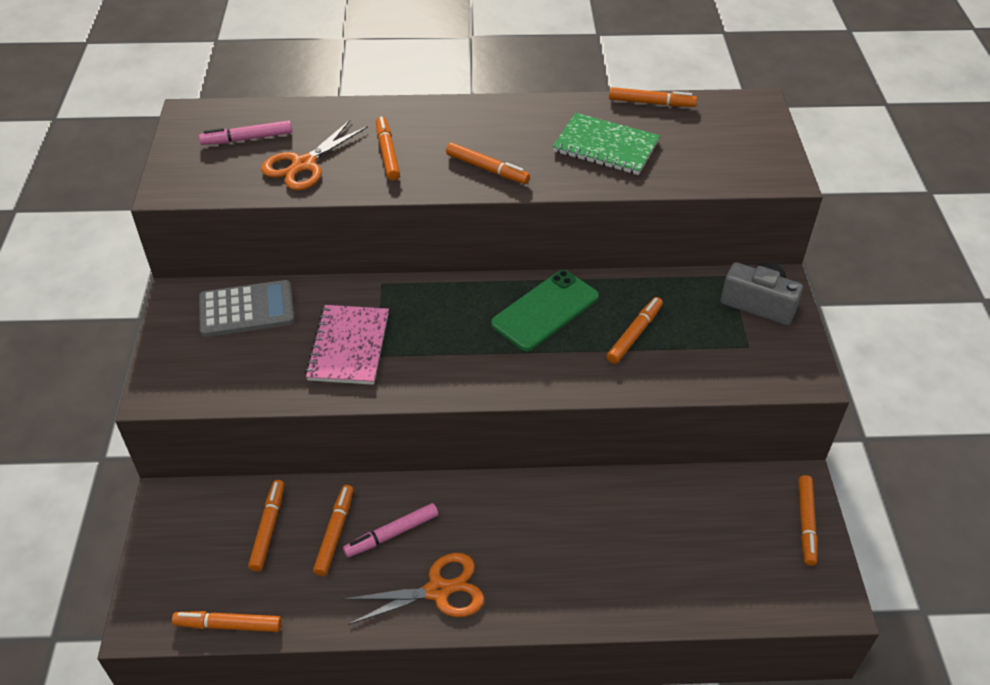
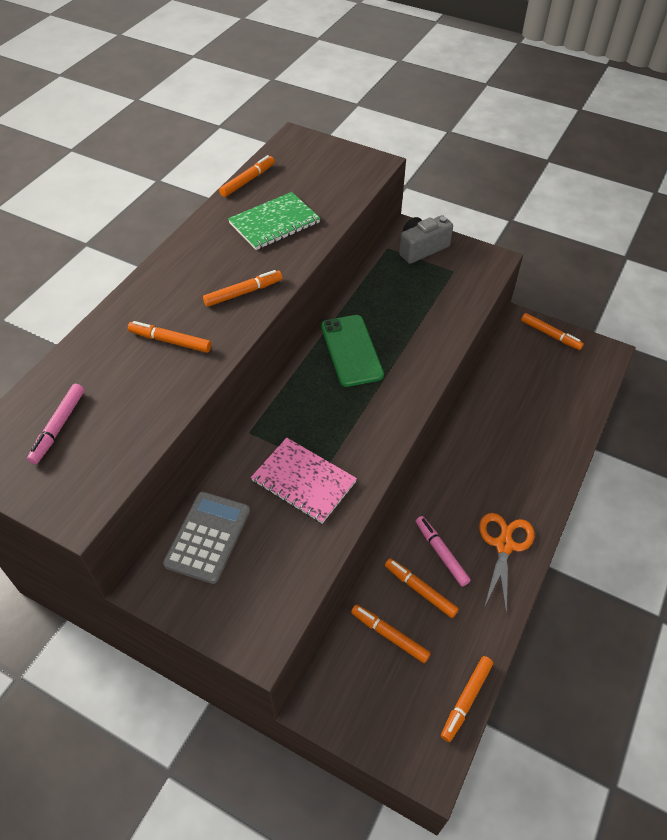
camera: 60 degrees left, 5 degrees up
orange scissors [261,119,368,190] -> none
pink marker [343,503,438,557] -> pink marker turned 150 degrees clockwise [416,516,471,586]
orange marker [607,297,663,364] -> none

